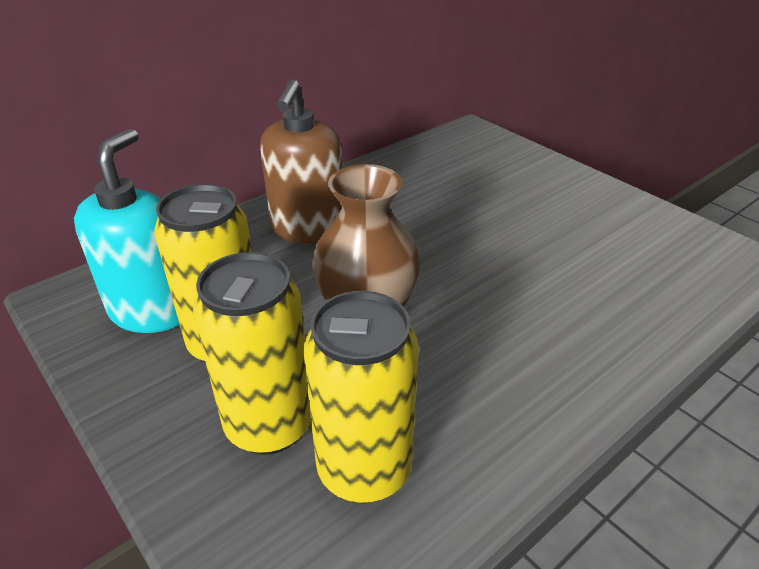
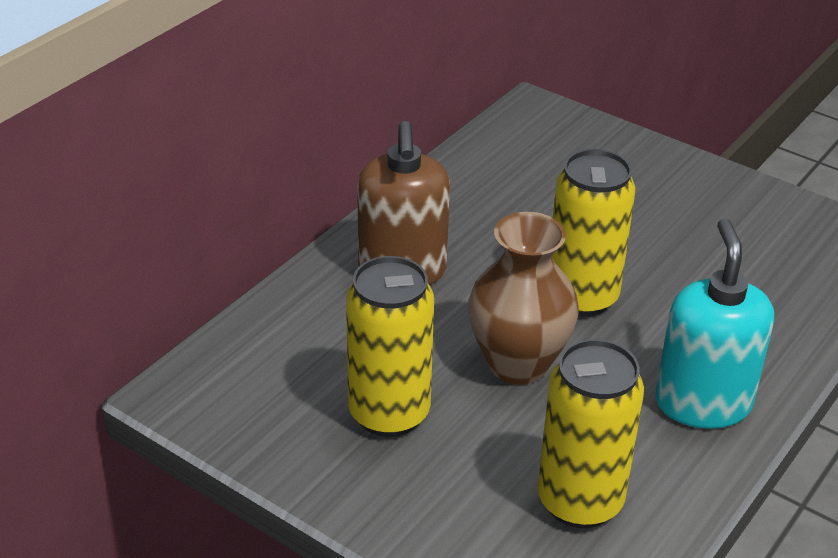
camera: 15 degrees left, 0 degrees up
turquoise soap dispenser [74,129,180,333] -> turquoise soap dispenser moved to [655,218,774,429]
yellow can [193,252,311,455] -> yellow can moved to [552,149,635,317]

